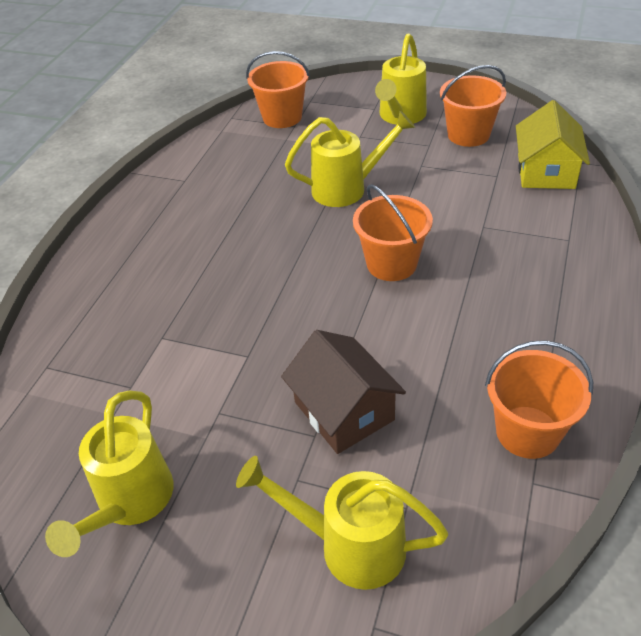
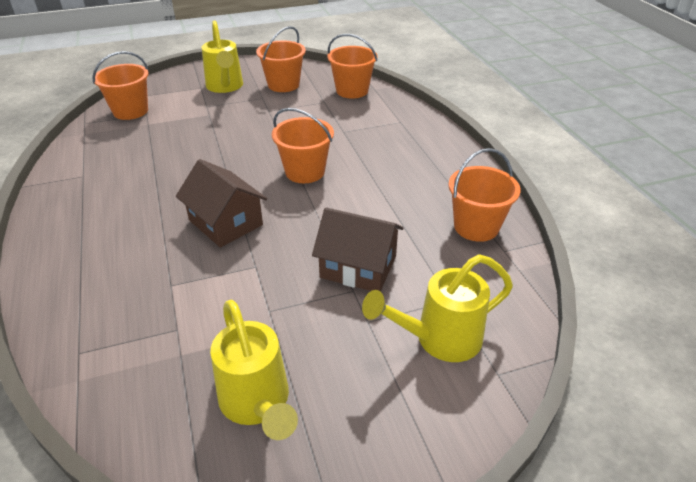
camera: 40 degrees left, 5 degrees down
yellow watering can [285,111,415,207] -> none
yellow house [516,100,590,189] -> orange bucket [327,34,377,99]
none -> brown house [176,159,267,248]

